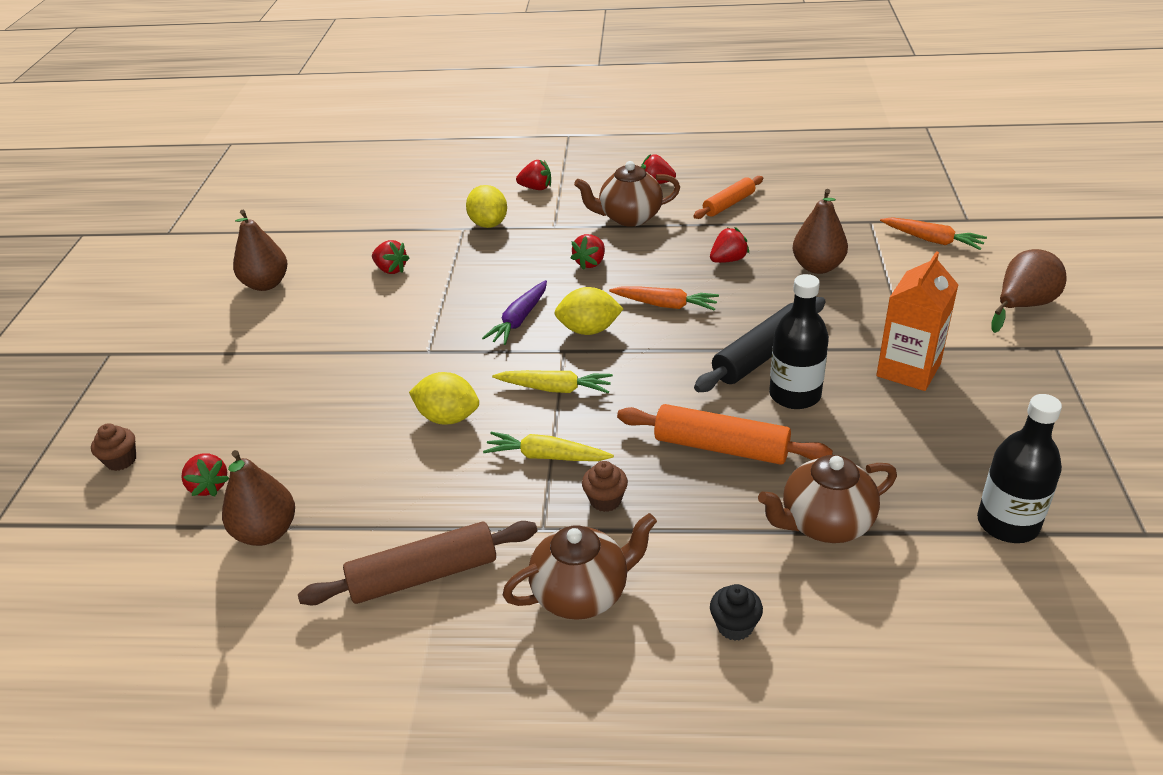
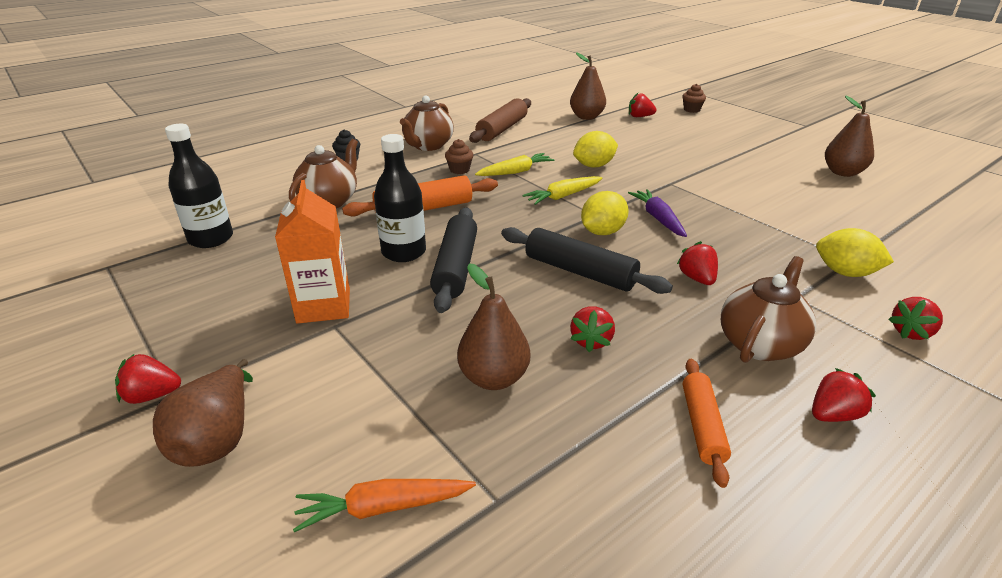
camera: 135 degrees right, 5 degrees down
red strawberry [372,240,409,274] -> red strawberry moved to [115,354,181,404]
orange carrot [609,286,719,311] -> black rolling pin [501,227,673,294]

